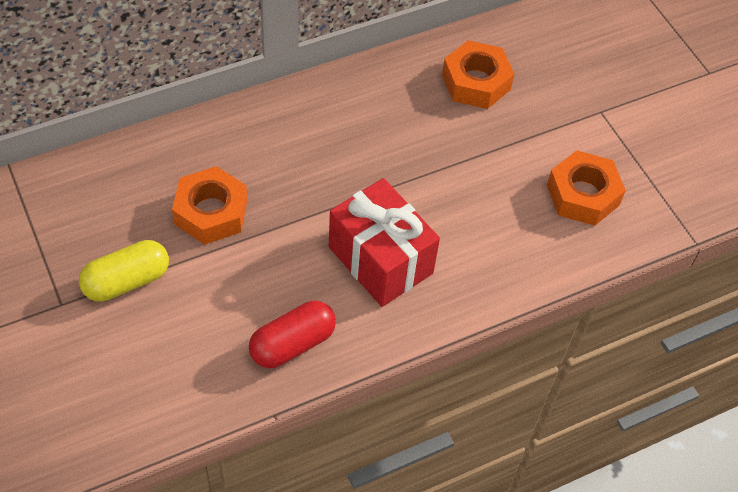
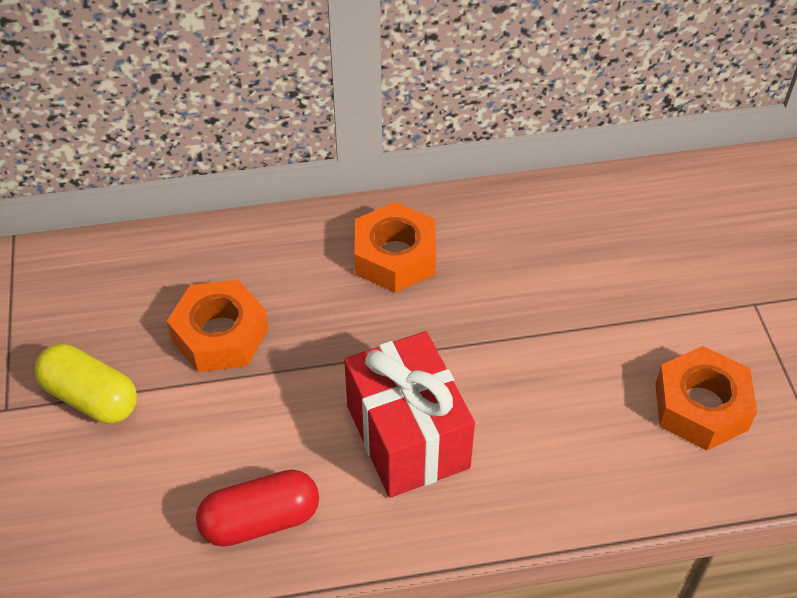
camera: 20 degrees right, 5 degrees down
yellow capsule [79,240,169,302] -> yellow capsule turned 45 degrees clockwise [35,344,137,424]
orange nut [442,40,514,109] -> orange nut moved to [354,202,436,293]

